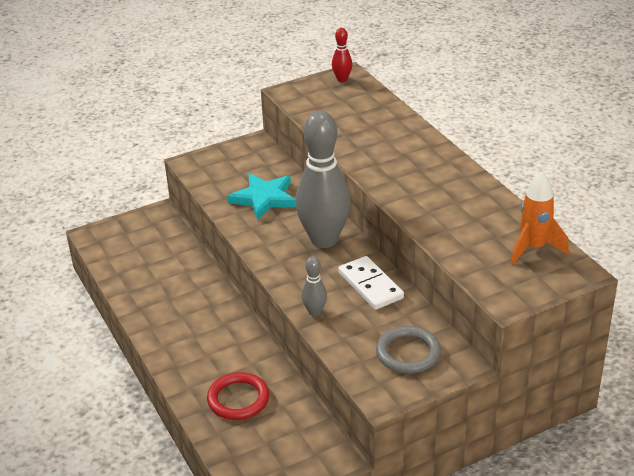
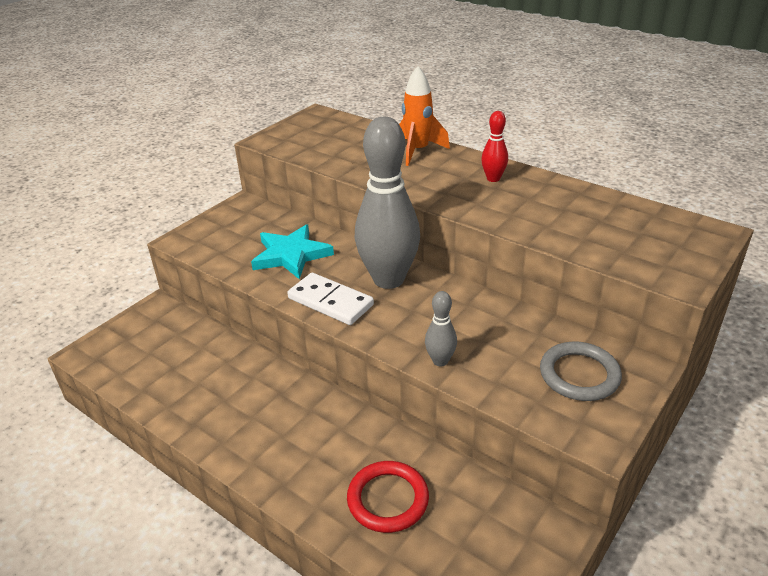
camera: 25 degrees left, 0 degrees up
red bowling pin [332,28,353,82] -> red bowling pin moved to [481,111,508,182]
white domino [338,256,404,310] -> white domino moved to [287,273,374,325]
orange rocket [511,172,569,265] -> orange rocket moved to [399,66,450,166]

